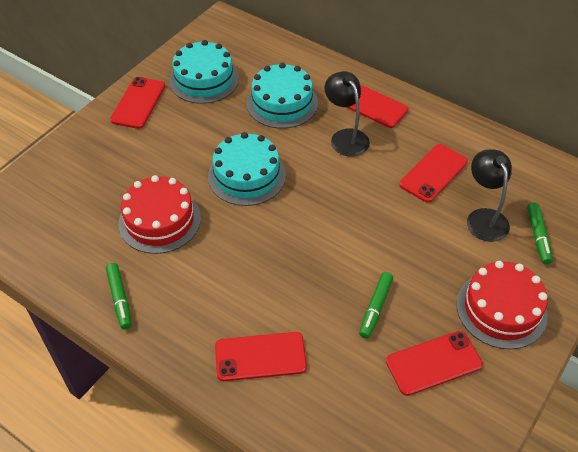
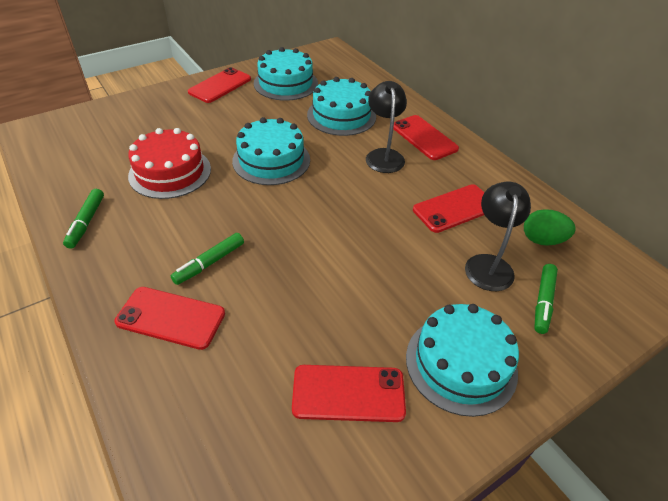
camera: 20 degrees right, 5 degrees down
green marker [359,272,393,339] -> green marker moved to [171,233,244,285]
red cake [456,261,548,349] -> turquoise cake [406,304,519,417]
none -> green egg [524,209,576,246]

